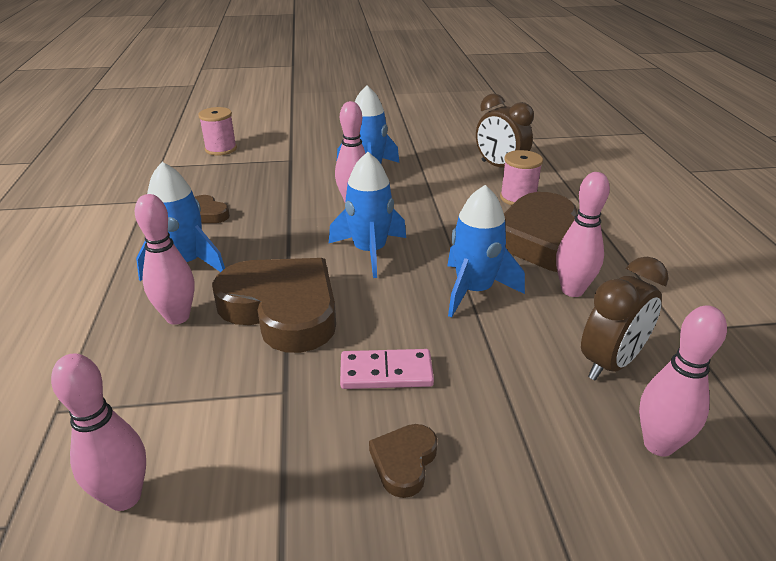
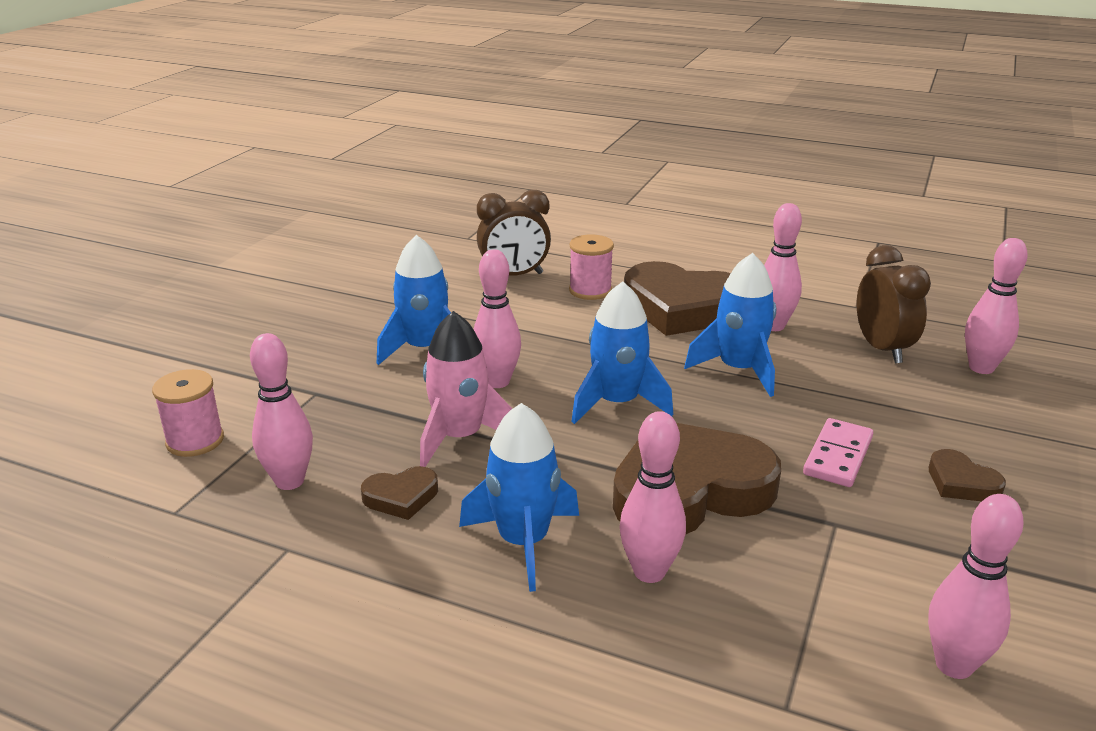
camera: 60 degrees left, 5 degrees down
none -> pink bowling pin [250,333,313,490]
none -> pink rocket [420,311,512,467]

